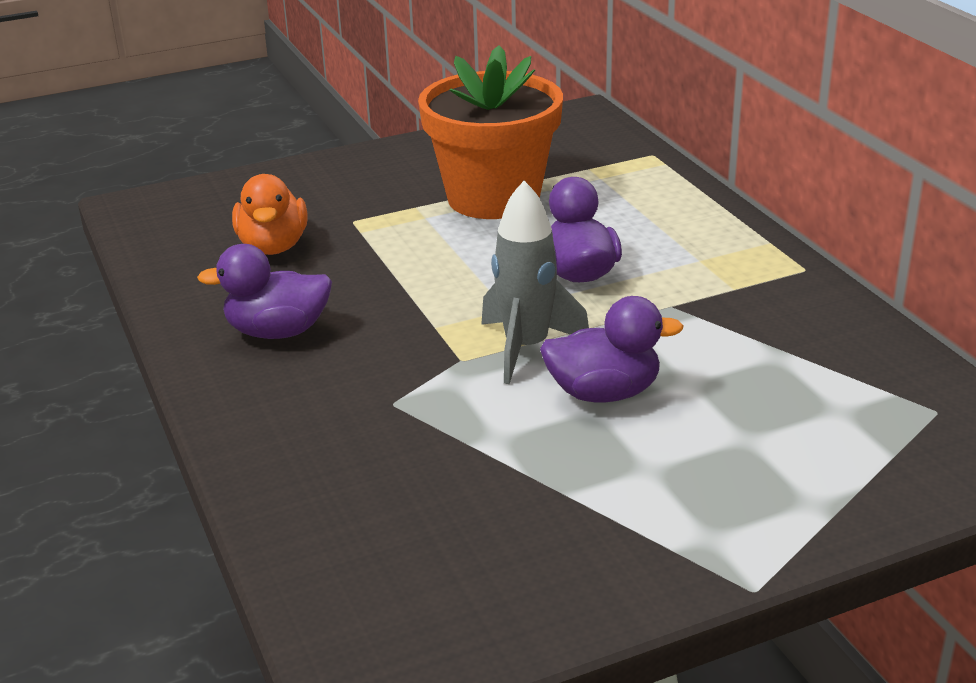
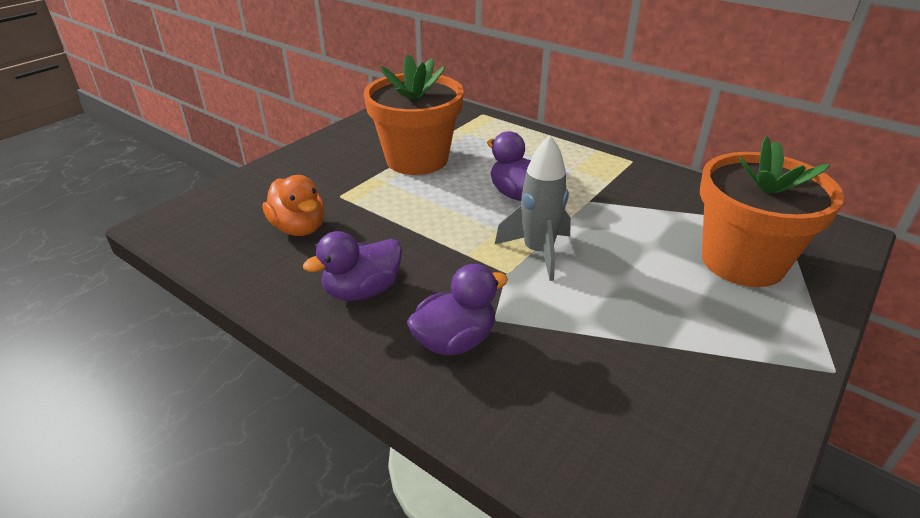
camera: 30 degrees left, 5 degrees up
purple duck [540,296,684,403] -> purple duck moved to [407,264,508,356]
none -> orange flower pot [700,136,844,287]

